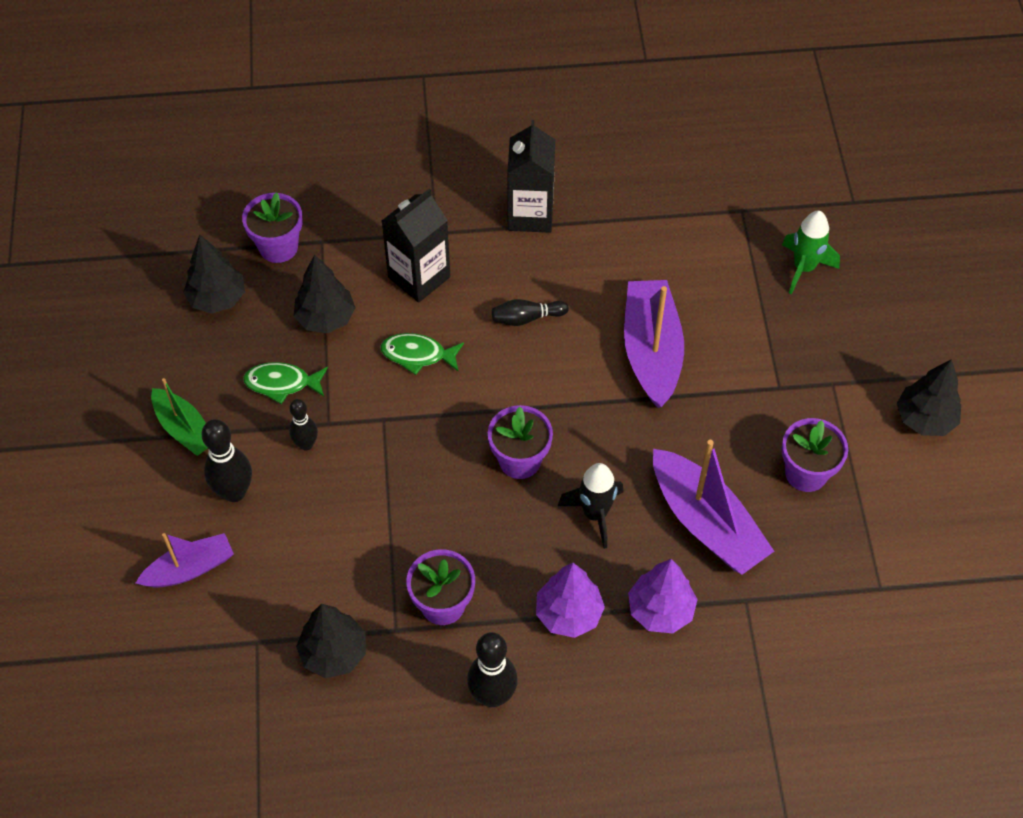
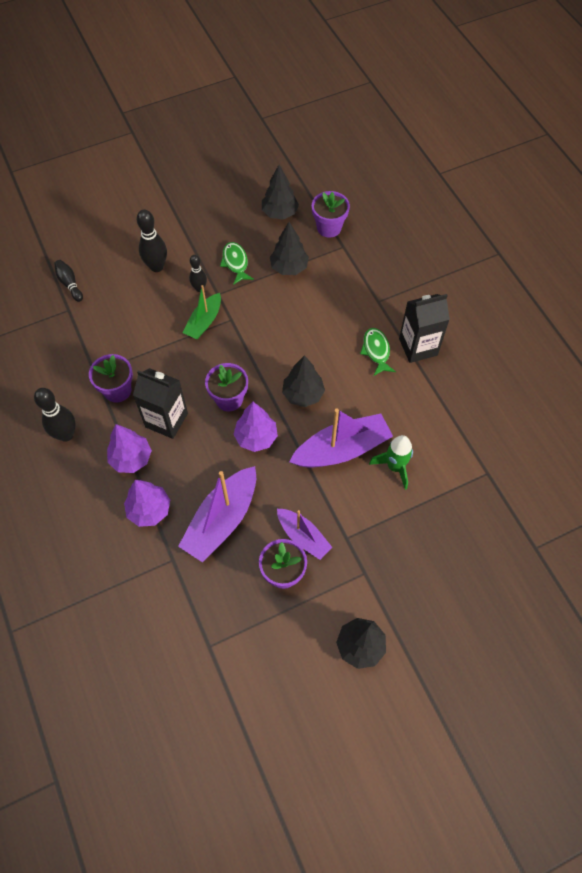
camera: 70 degrees right, 5 degrees up
purple boat [136,533,234,588] -> purple boat moved to [277,509,332,560]
green boat [151,378,208,456] -> green boat moved to [182,285,221,339]
black tree [296,604,366,678] -> black tree moved to [282,355,325,407]
green fish [381,333,464,375] -> green fish moved to [360,328,396,376]
black carton [382,189,450,303] -> black carton moved to [133,368,188,439]
black bowling pin [492,299,569,326] -> black bowling pin moved to [54,260,83,302]
black rocket [558,463,623,549] -> none
green rocket [782,211,840,294] -> green rocket moved to [369,435,413,490]
none -> purple tree [233,402,278,452]

